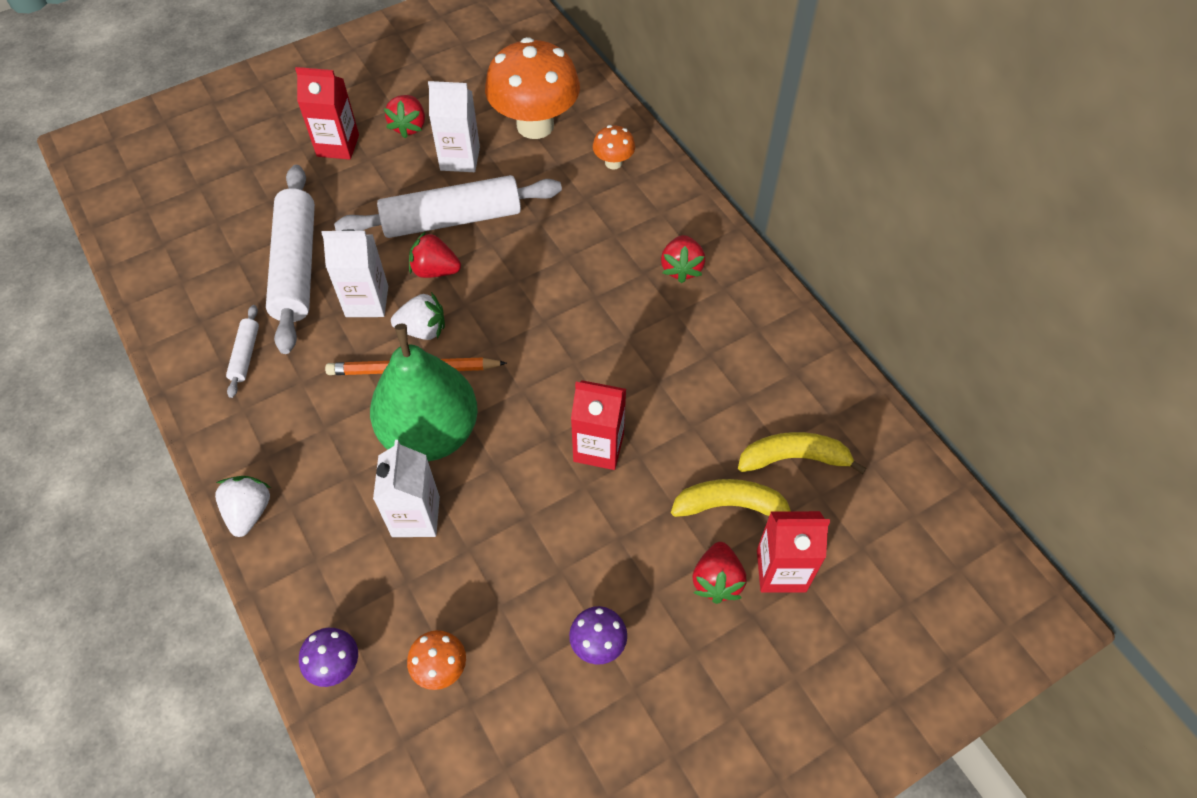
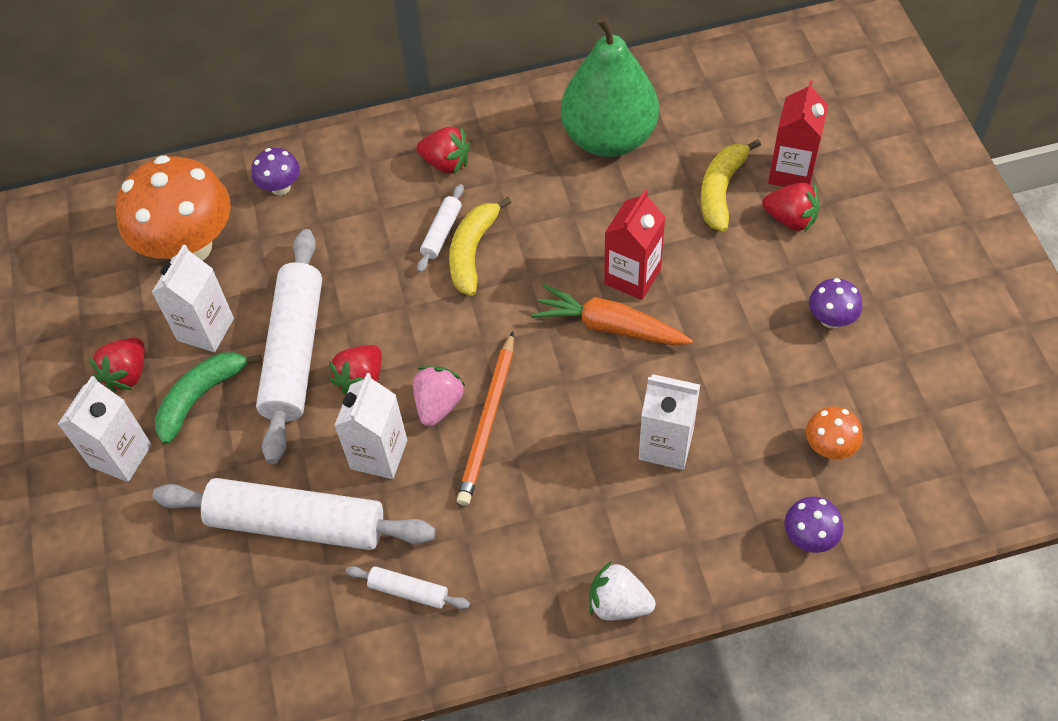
camera: 70 degrees left, 0 degrees up
red carton [295,67,359,160] -> white carton [58,376,152,482]
green pear [370,324,478,461] -> green pear moved to [561,15,659,157]
red strawberry [384,95,425,138] -> red strawberry turned 90 degrees clockwise [89,338,145,392]
white strawberry [391,292,445,340] -> pink strawberry [413,366,465,427]
orange mushroom [593,125,635,170] -> purple mushroom [252,148,300,195]
yellow banana [738,432,866,474] -> yellow banana moved to [449,197,512,296]
none -> green banana [155,352,262,444]
none -> white rolling pin [417,184,464,272]
none -> orange carrot [531,284,693,345]

